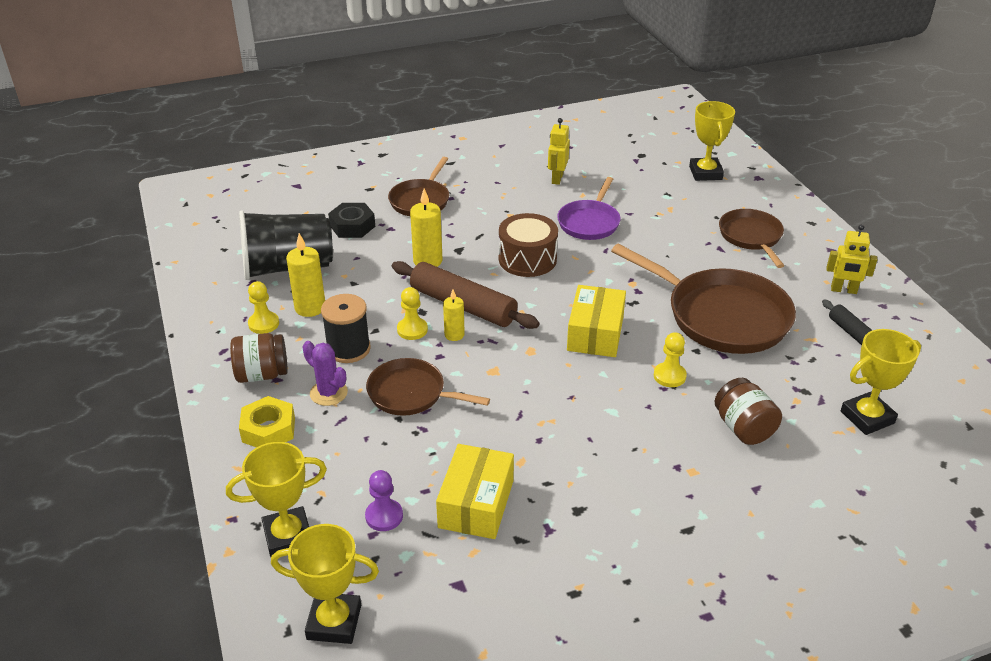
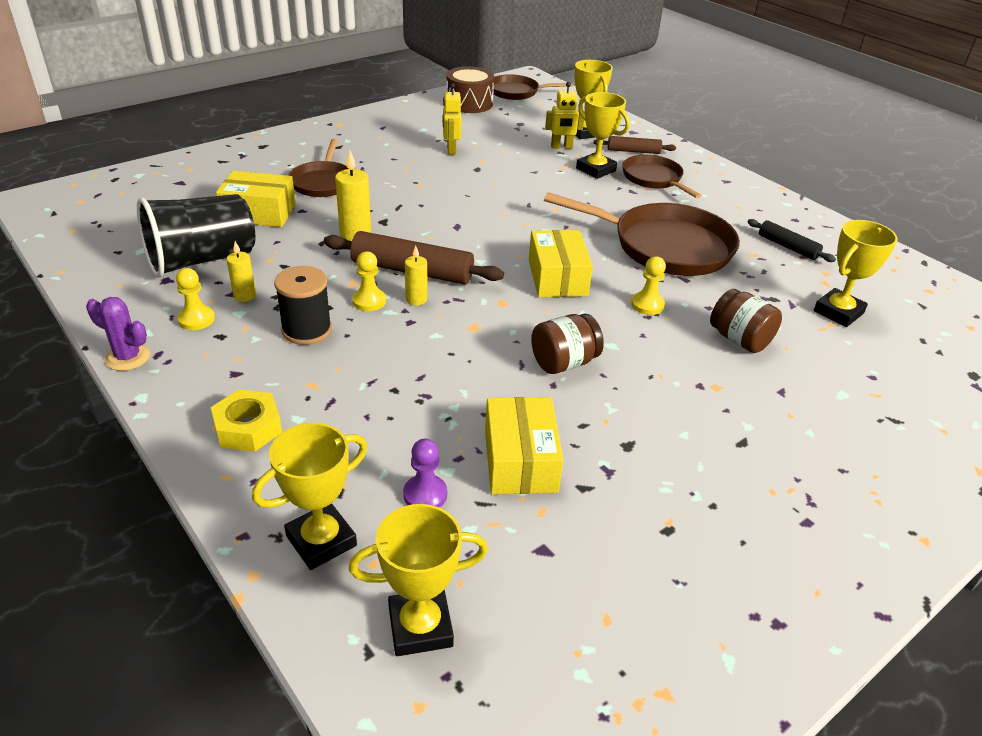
camera: 20 degrees left, 0 degrees up
brown jar [230,333,288,383] -> brown jar moved to [531,313,604,374]
yellow candle [286,233,325,317] -> yellow candle [226,241,256,302], size x0.62
purple cactus [302,341,348,406] -> purple cactus moved to [86,297,150,371]
black nut [328,203,375,238] -> yellow box [216,171,296,227]
brown pan [366,358,490,416] -> brown pan moved to [493,74,573,100]
brown drum [499,213,558,277] -> brown drum moved to [446,66,494,113]
purple pan [557,177,620,240] -> none
yellow robot [826,224,878,294] -> yellow robot moved to [545,82,585,149]
none -> yellow trophy [576,92,630,179]
none -> brown rolling pin [594,136,676,154]

